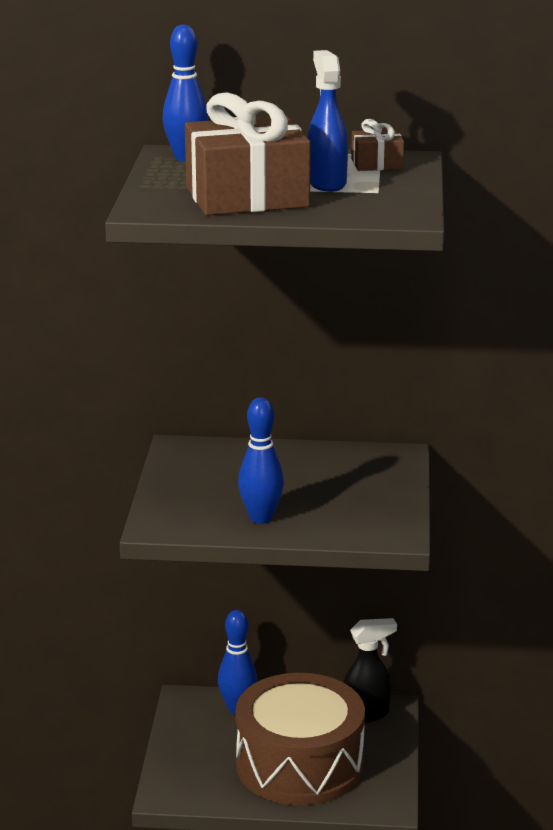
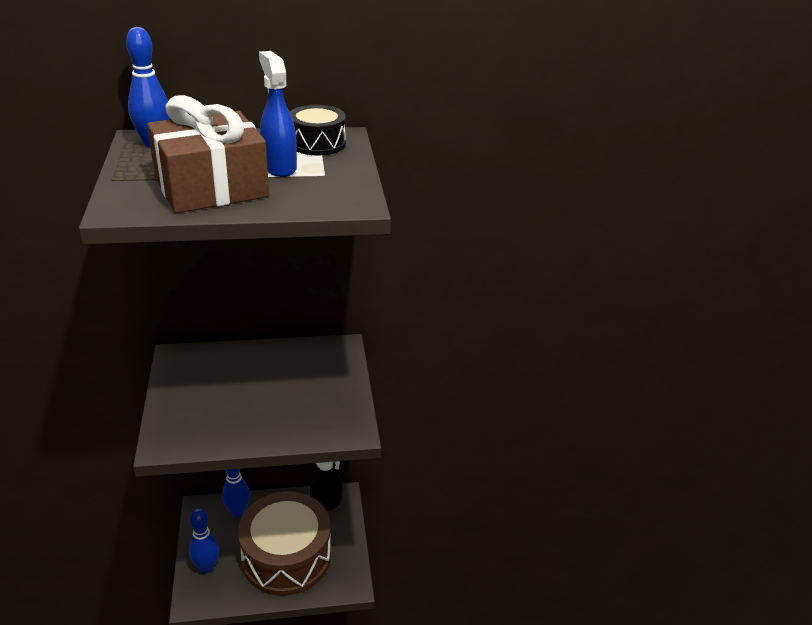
camera: 15 degrees left, 10 degrees up
blue bowling pin [238,397,284,524] -> blue bowling pin moved to [189,508,219,573]
brown gift [351,119,404,171] -> black drum [290,105,346,156]

